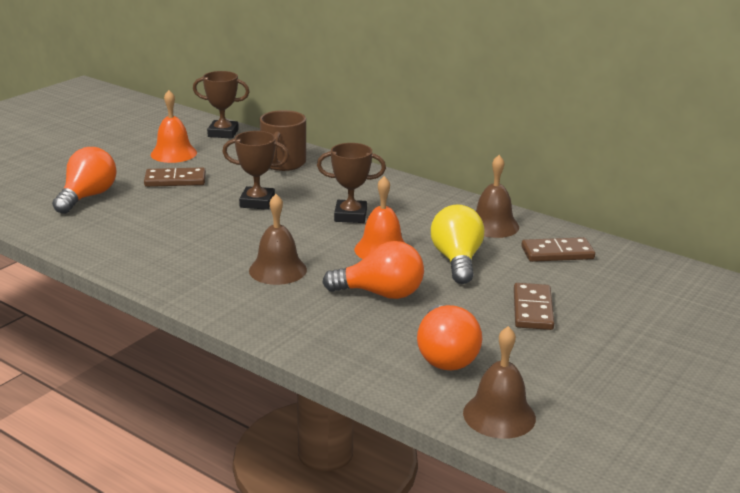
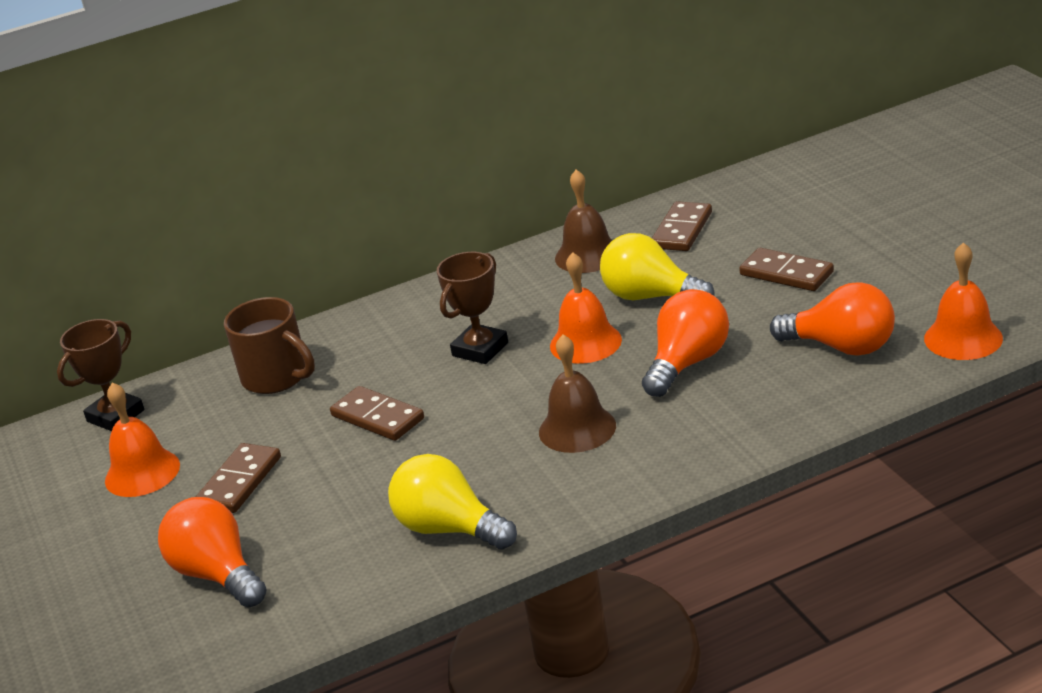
camera: 55 degrees left, 5 degrees up
brown trophy [223,131,289,210] -> brown domino [330,386,424,441]
brown bell [463,326,536,439] -> orange bell [924,242,1003,360]
none -> yellow light bulb [388,454,517,550]

